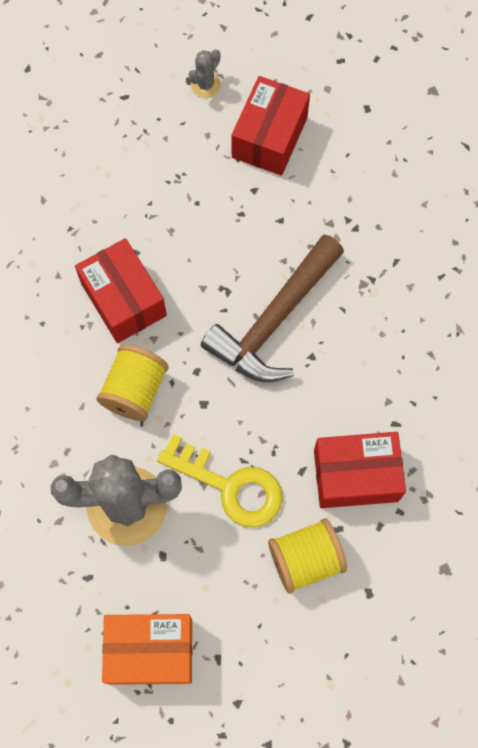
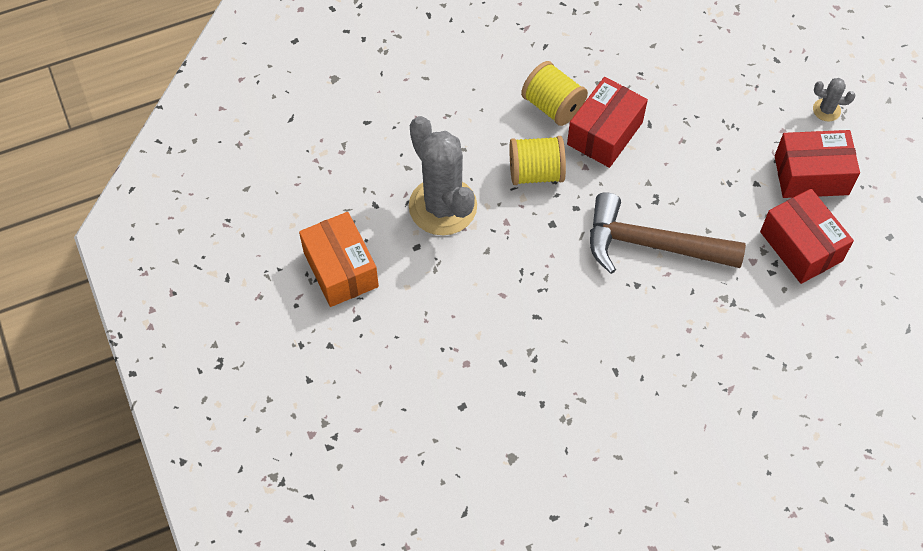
camera: 65 degrees right, 10 degrees down
yellow key [157,434,283,528] -> none
yellow spool [268,518,347,594] -> yellow spool moved to [521,61,588,126]
red box [314,432,406,508] -> red box moved to [760,189,854,284]

